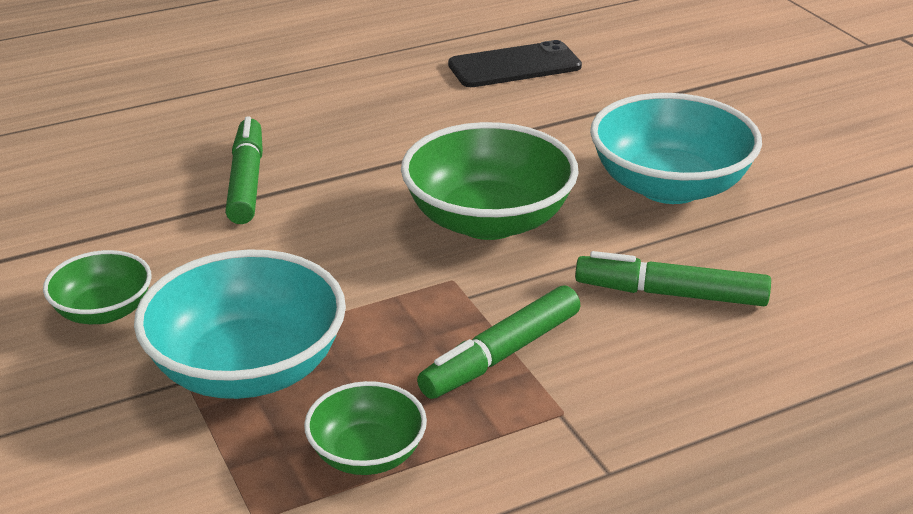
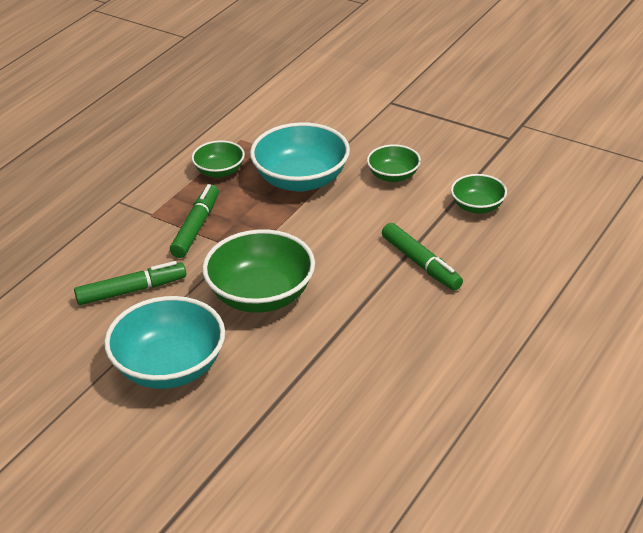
camera: 150 degrees right, 5 degrees up
black phone [448,40,582,87] -> none
none -> green bowl [451,174,507,213]

